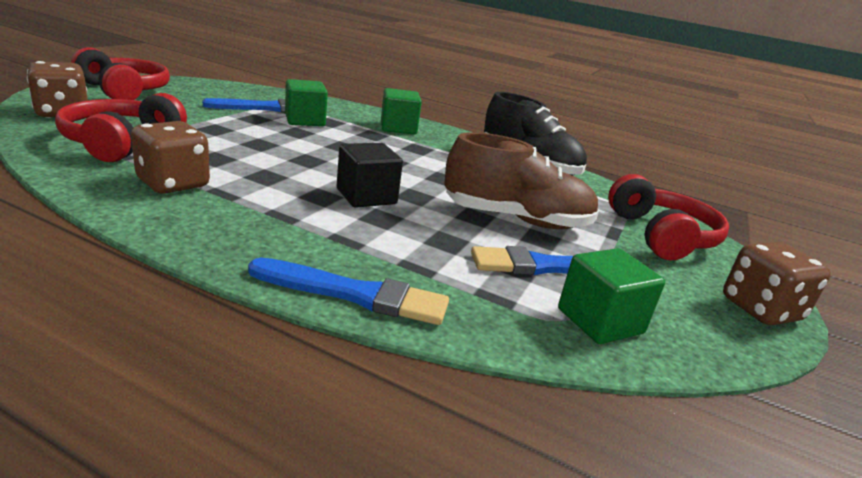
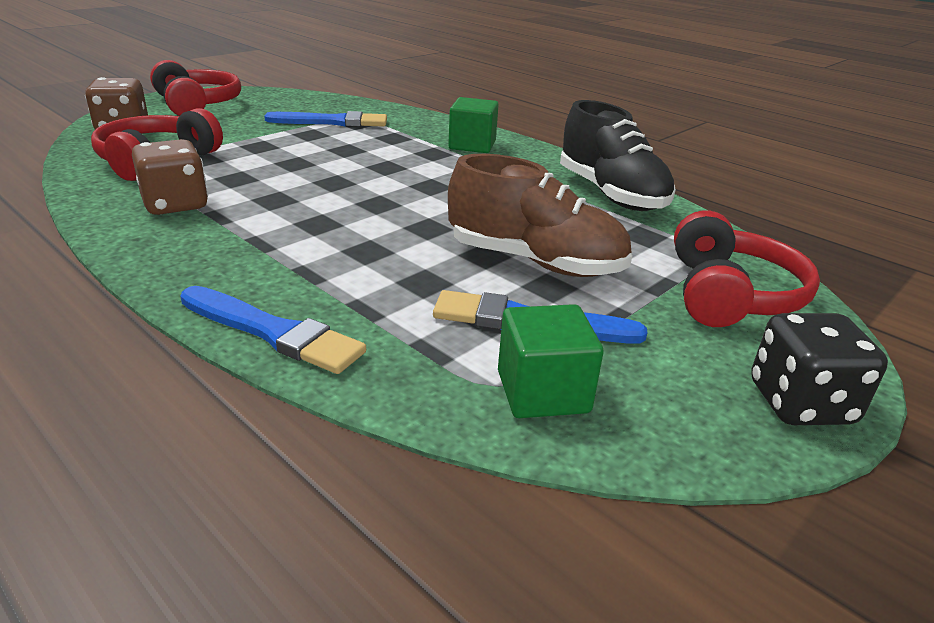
camera: 20 degrees right, 5 degrees up
green cube [285,79,328,126] -> none
black cube [337,143,403,208] -> none
brown dice [723,242,831,325] -> black dice [751,313,888,425]

